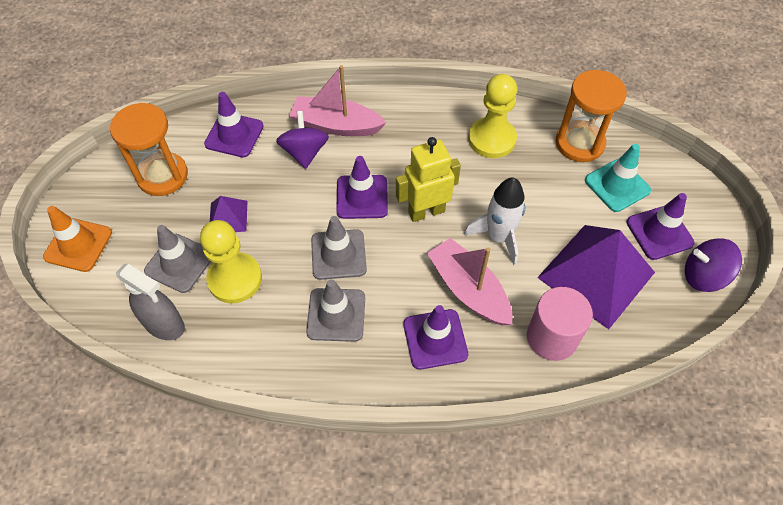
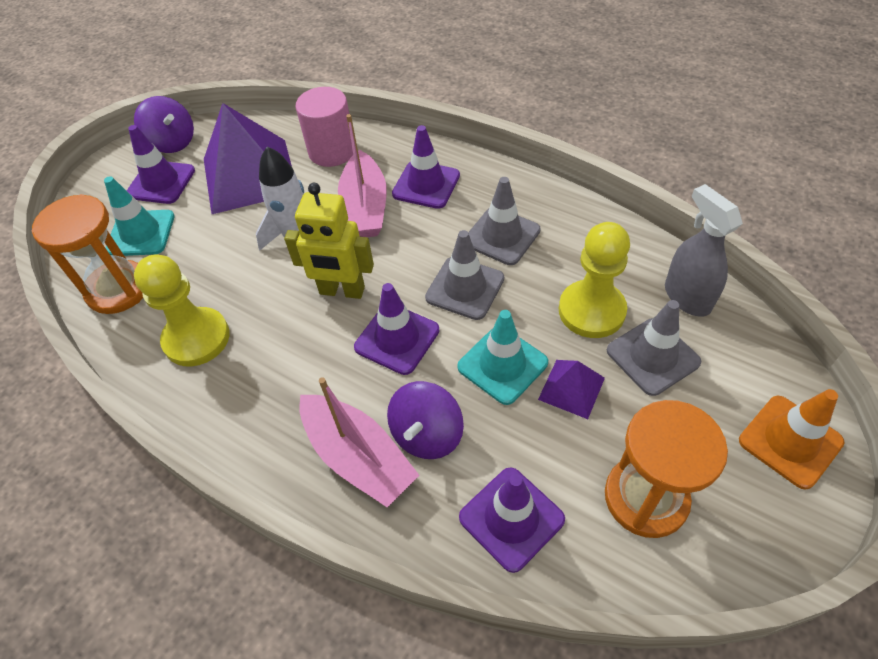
camera: 145 degrees left, 5 degrees down
none -> turquoise traffic cone [457,310,548,405]

